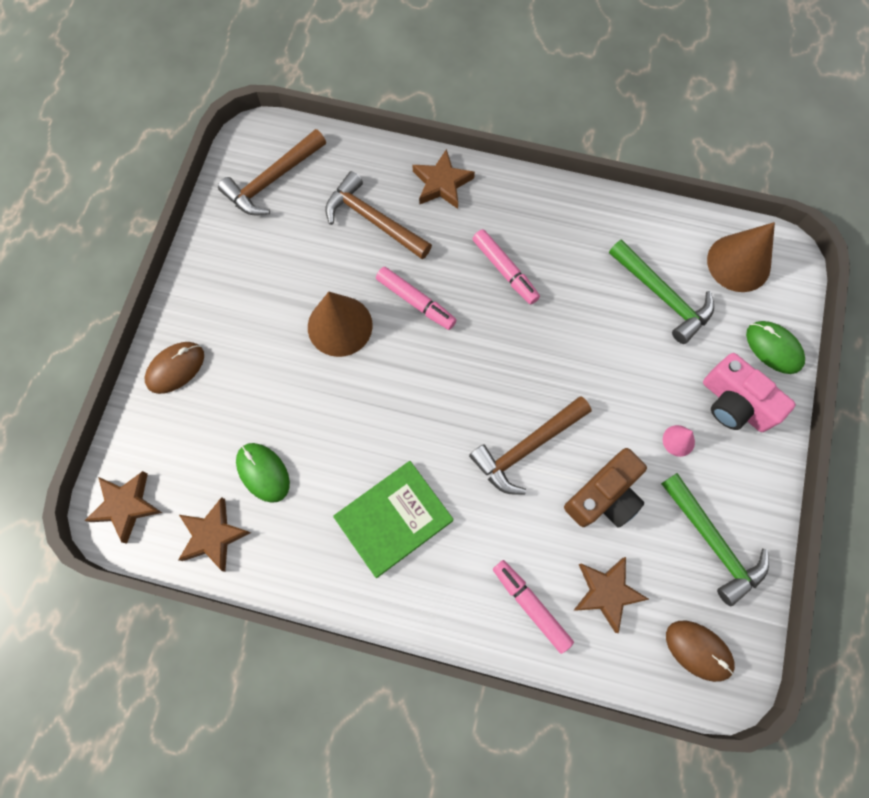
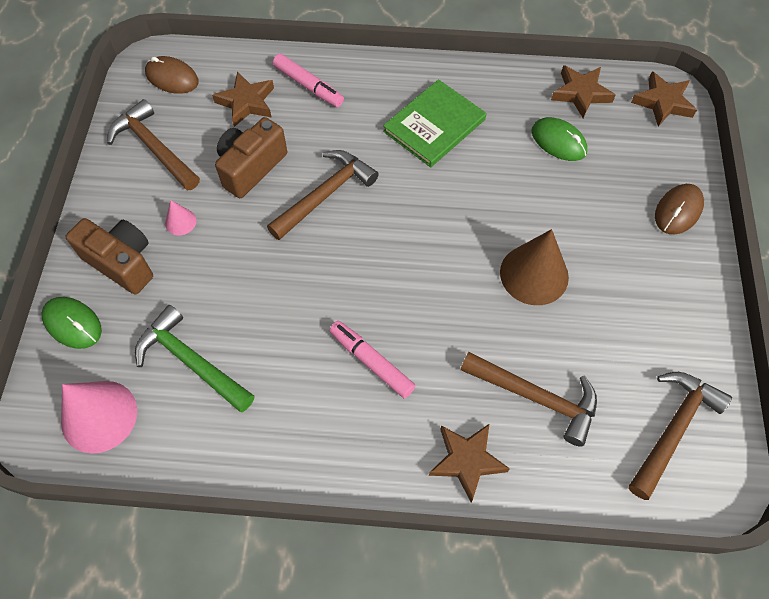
camera: 170 degrees right, 10 degrees down
pink marker [376,267,457,330] -> none
green hammer [661,473,769,606] -> brown hammer [107,99,200,191]
pink camera [703,353,796,432] -> brown camera [66,218,153,294]
brown cone [707,222,775,292] -> pink cone [61,381,137,454]

